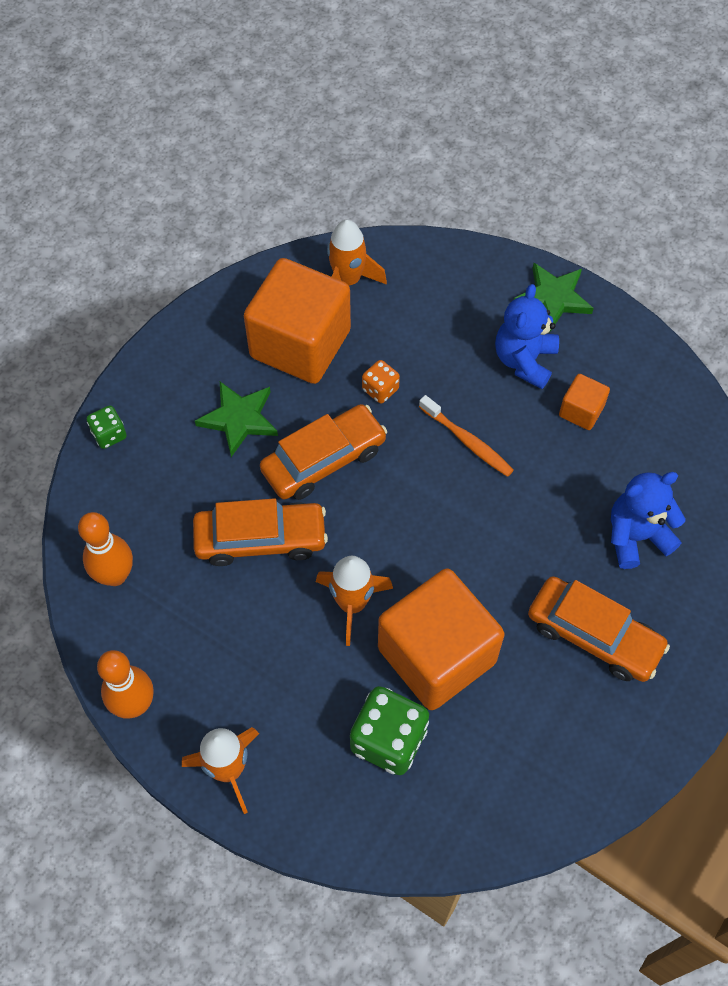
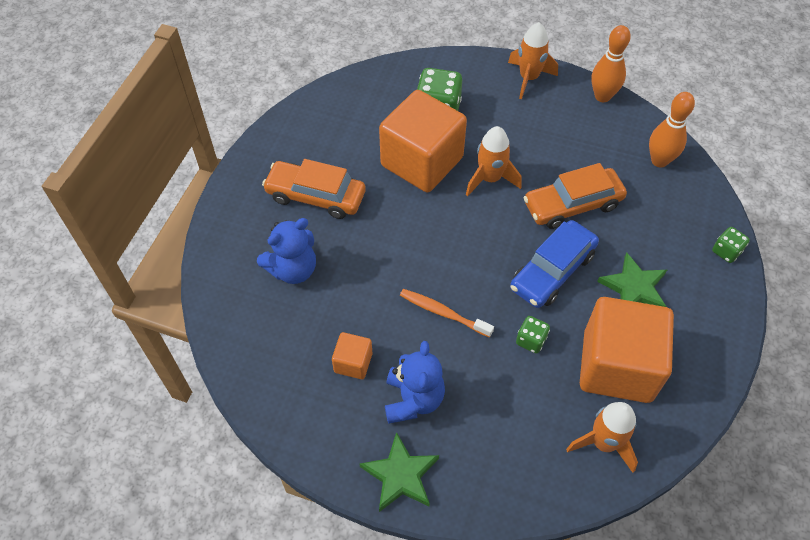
camera: 165 degrees right, 5 degrees down
orange car [260,404,387,500] -> blue car [510,220,599,308]
orange dice [362,360,400,403] -> green dice [516,316,550,354]

